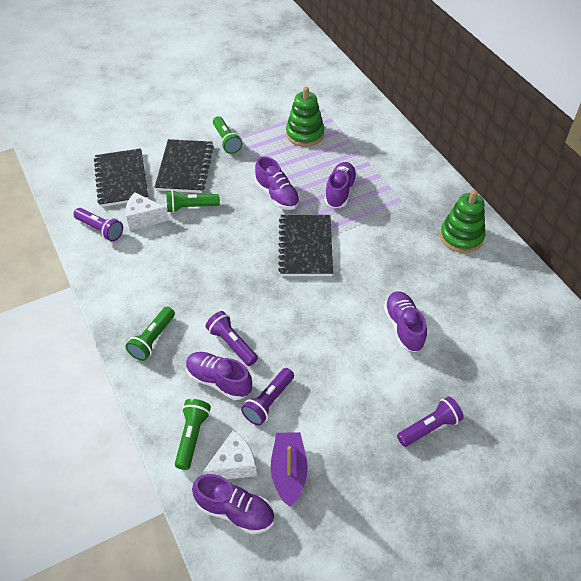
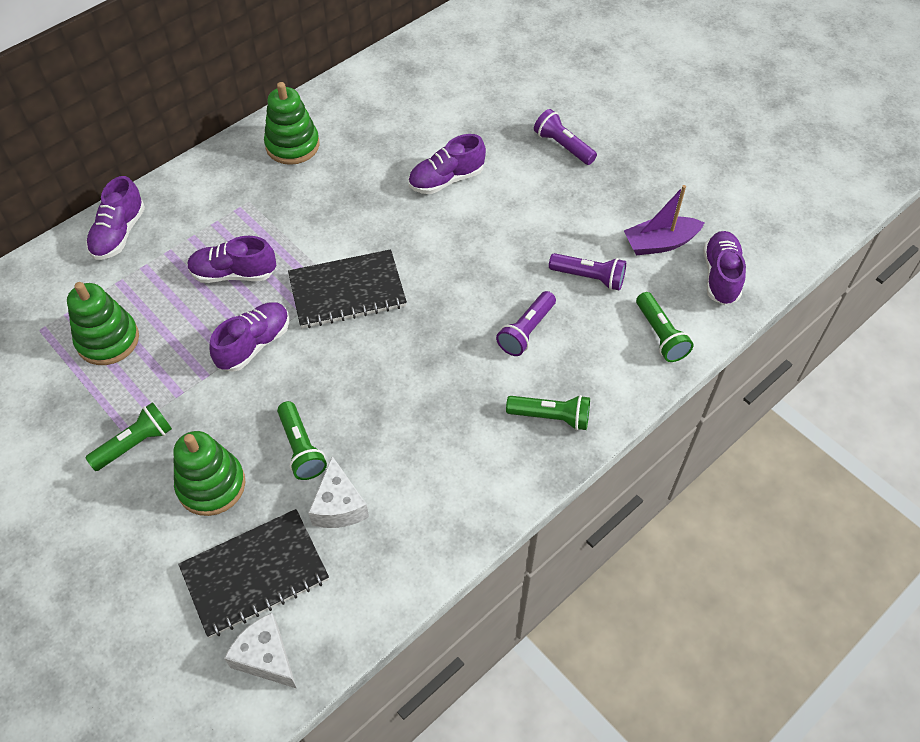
camera: 105 degrees left, 5 degrees up
purple flashlight [73,208,123,241] -> none
black notebook [155,139,214,193] -> green stacking toy [173,431,245,516]
green flashlight [175,399,211,470] -> green flashlight turned 105 degrees counterclockwise [636,292,694,362]
purple shoe [186,352,252,400] -> purple shoe moved to [86,176,145,260]
white cheese [203,431,257,479] -> white cheese moved to [224,613,297,689]

